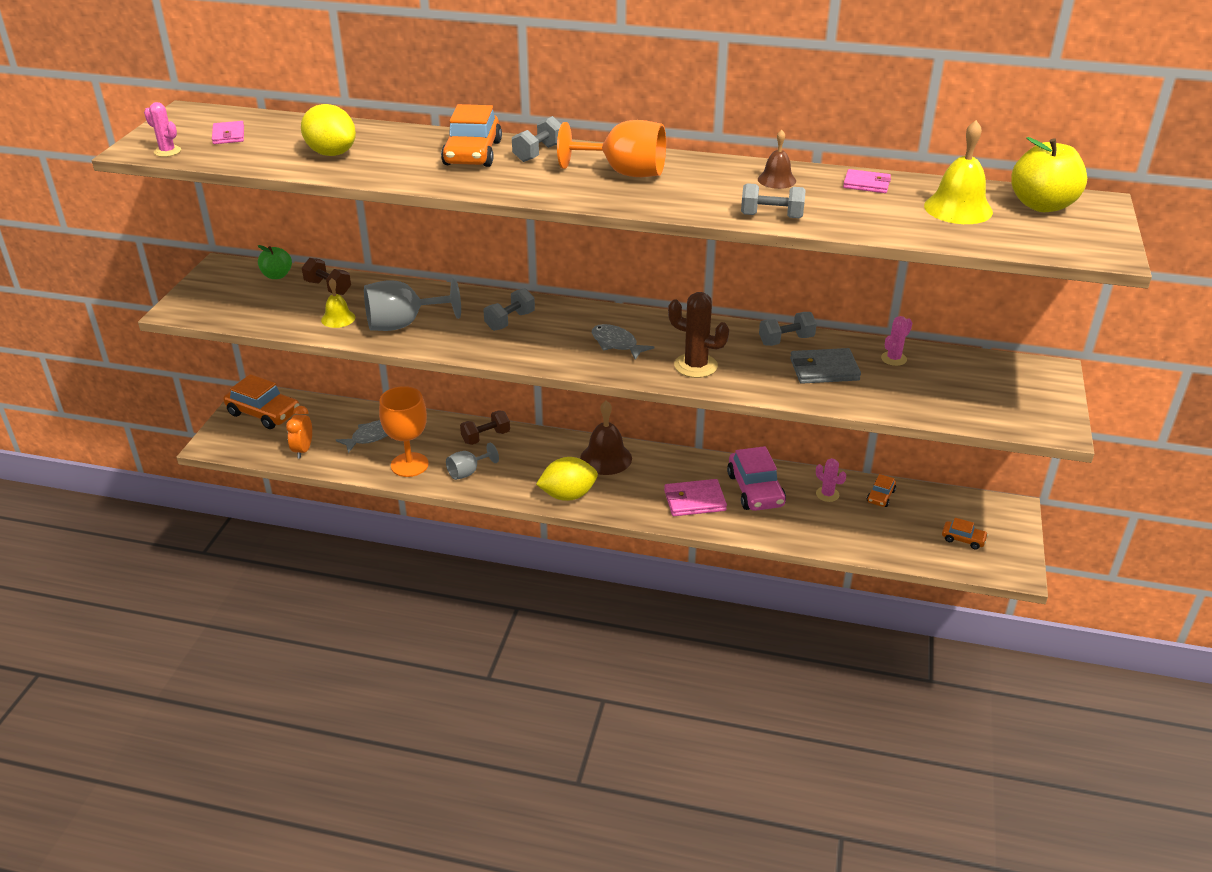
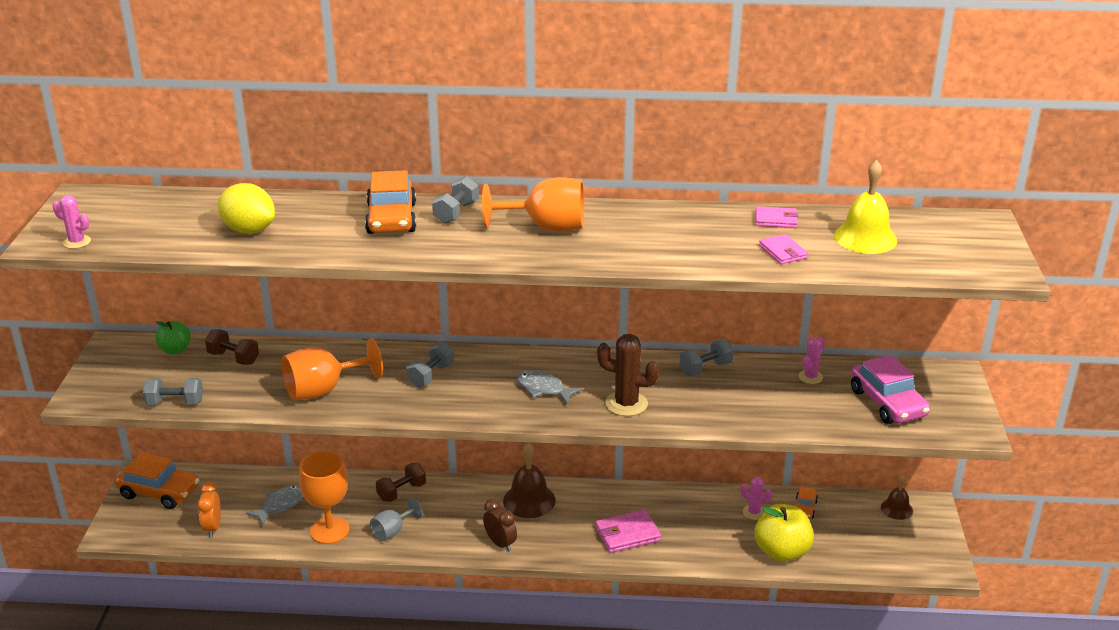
camera: 10 degrees left, 5 degrees down
pink wallet [212,121,244,144] -> pink wallet moved to [759,234,808,264]
yellow bell [321,278,355,328] -> none
grey goblet [364,278,461,331] -> orange goblet [281,338,383,400]
yellow lemon [536,457,598,501] -> brown clock [483,499,517,552]
pink car [727,446,786,511] -> pink car moved to [851,355,930,424]
grey dumbbell [741,183,806,218] -> grey dumbbell moved to [143,378,203,405]
brown bell [758,130,796,189] -> brown bell moved to [881,475,913,520]
grey wallet [790,348,861,384] -> none
orange car [942,518,988,550] -> none
yellow apple [1011,137,1087,212] -> yellow apple moved to [754,504,814,562]

